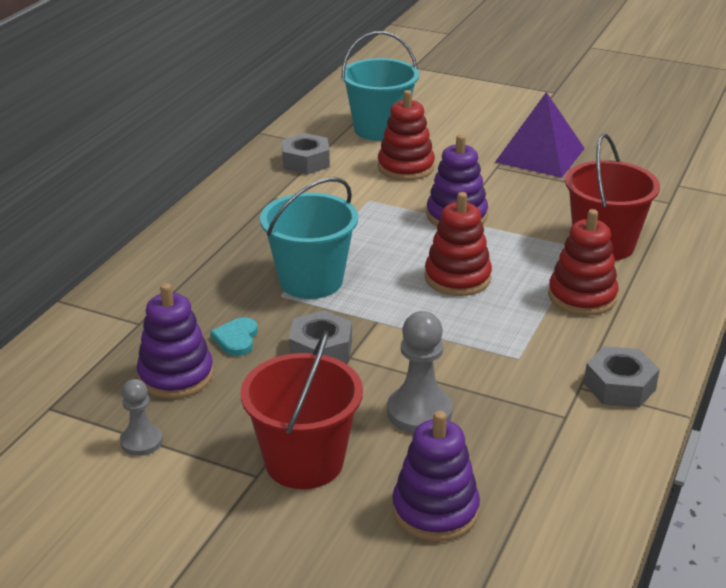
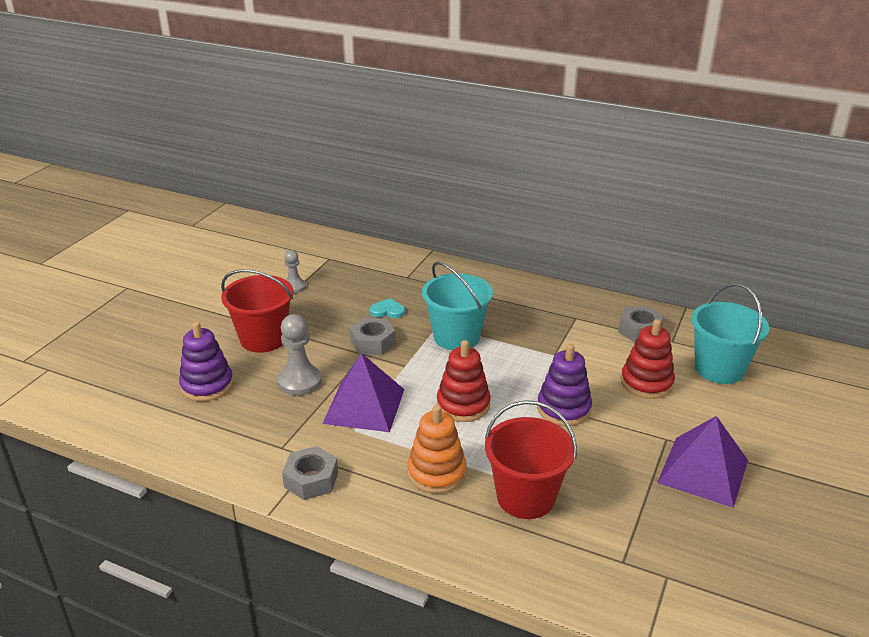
camera: 90 degrees right, 0 degrees up
purple stacking toy [137,283,214,399] -> none
red stacking toy [548,209,618,316] -> orange stacking toy [407,405,467,494]
none -> purple pyramid [323,353,404,432]

